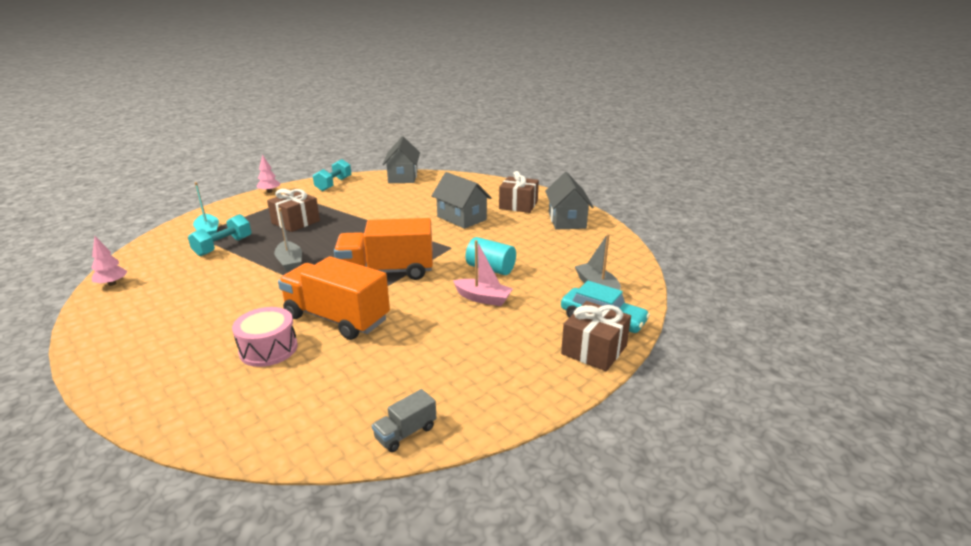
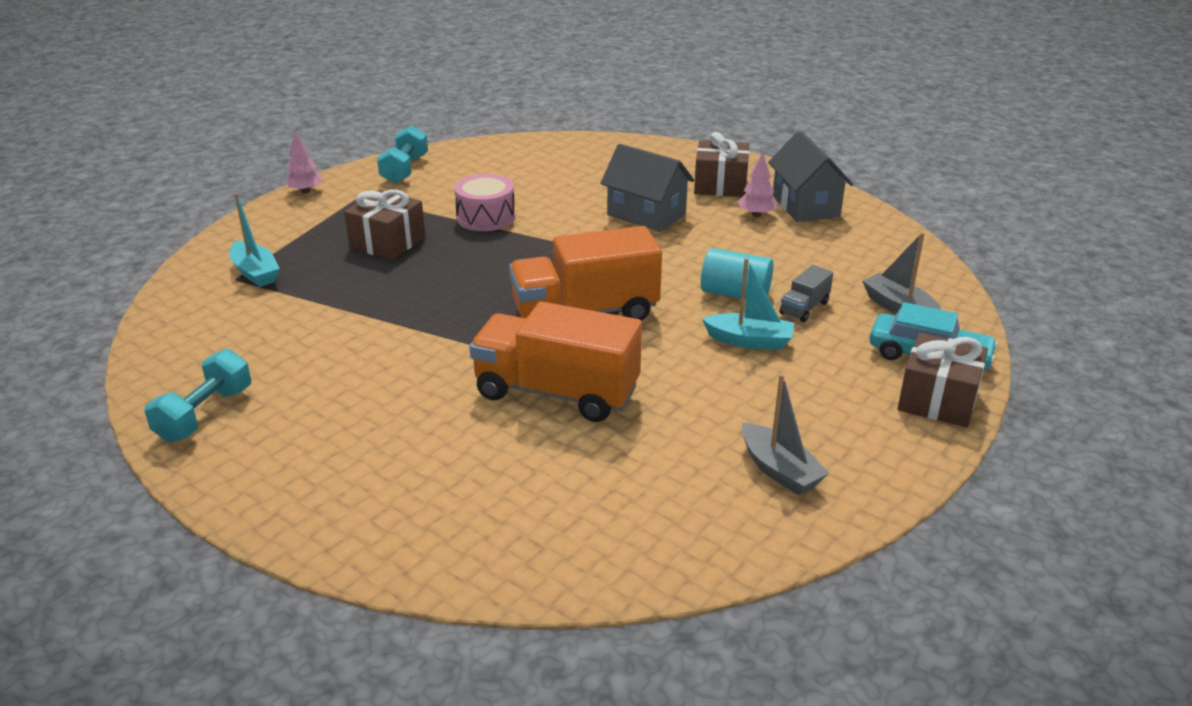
camera: 10 degrees left, 5 degrees up
pink tree [91,236,128,286] -> pink tree moved to [738,152,778,217]
turquoise dumbbell [188,214,252,256] -> turquoise dumbbell moved to [144,349,251,443]
pink drum [232,307,298,367] -> pink drum moved to [454,174,515,231]
grey boat [274,208,302,273] -> grey boat moved to [742,374,829,495]
grey truck [372,389,436,452] -> grey truck moved to [779,265,833,322]
grey house [382,136,420,183] -> none
pink boat [453,240,513,306] -> turquoise boat [702,258,794,350]

